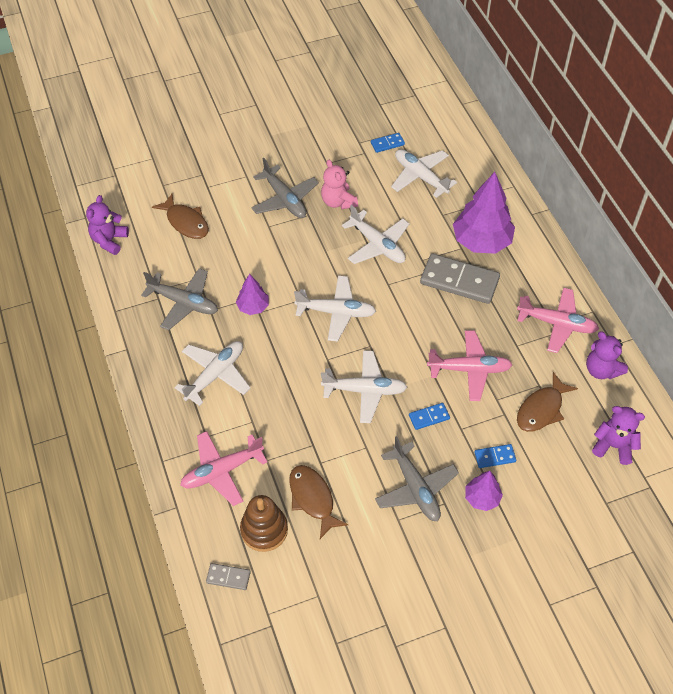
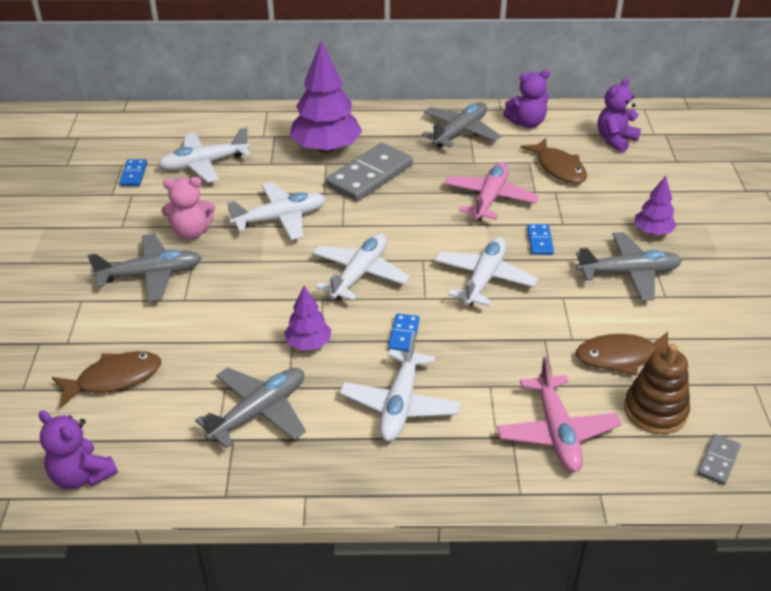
camera: 70 degrees left, 15 degrees down
white plane [174,341,251,406] -> white plane turned 135 degrees counterclockwise [340,332,461,441]
blue domino [474,444,516,468] -> blue domino moved to [388,313,420,352]
pink plane [517,287,599,353] -> grey plane [422,102,501,148]

